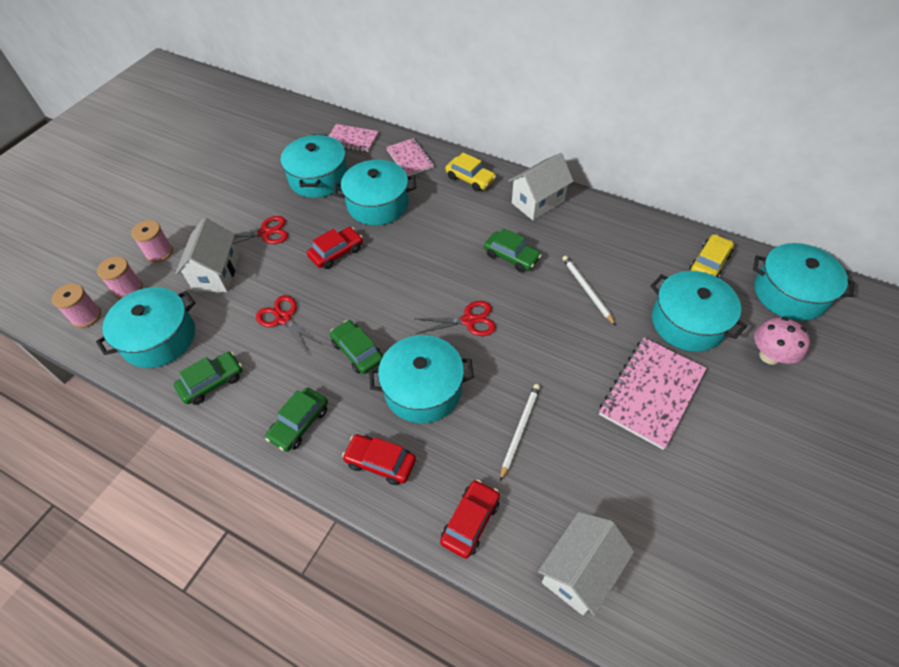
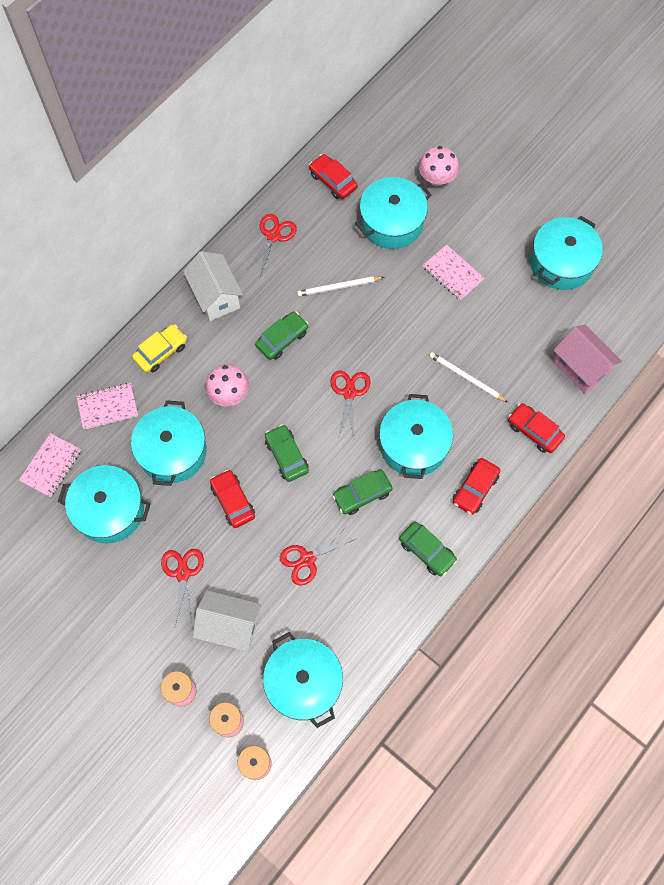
camera: 80 degrees left, 15 degrees up
green car [174,352,242,405] -> green car moved to [265,424,309,482]
white house [538,512,634,616] -> pink house [553,325,622,394]
pink notebook [599,338,707,450] -> pink notebook [423,245,484,300], size x0.62
yellow car [690,234,734,278] -> red car [309,154,357,199]
turquoise pot [753,243,855,321] -> turquoise pot moved to [530,216,603,290]
none -> pink mushroom [205,364,249,407]
none -> red scissors [246,214,297,276]

